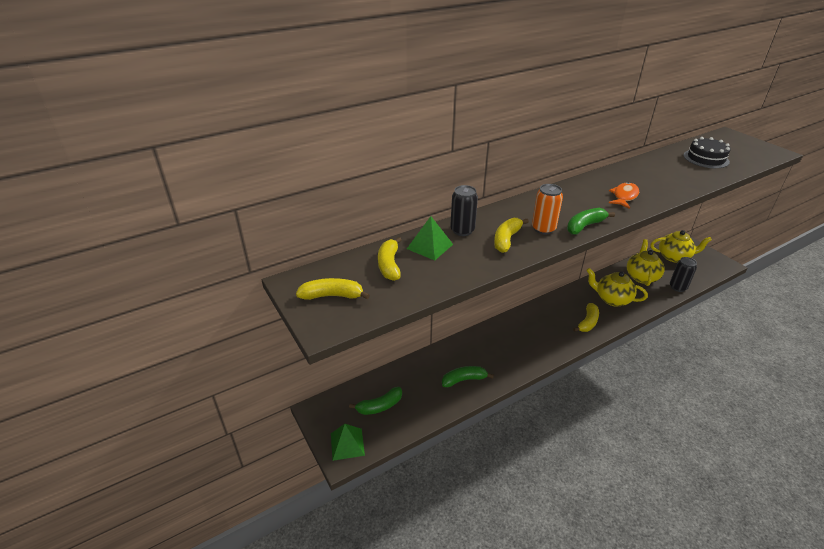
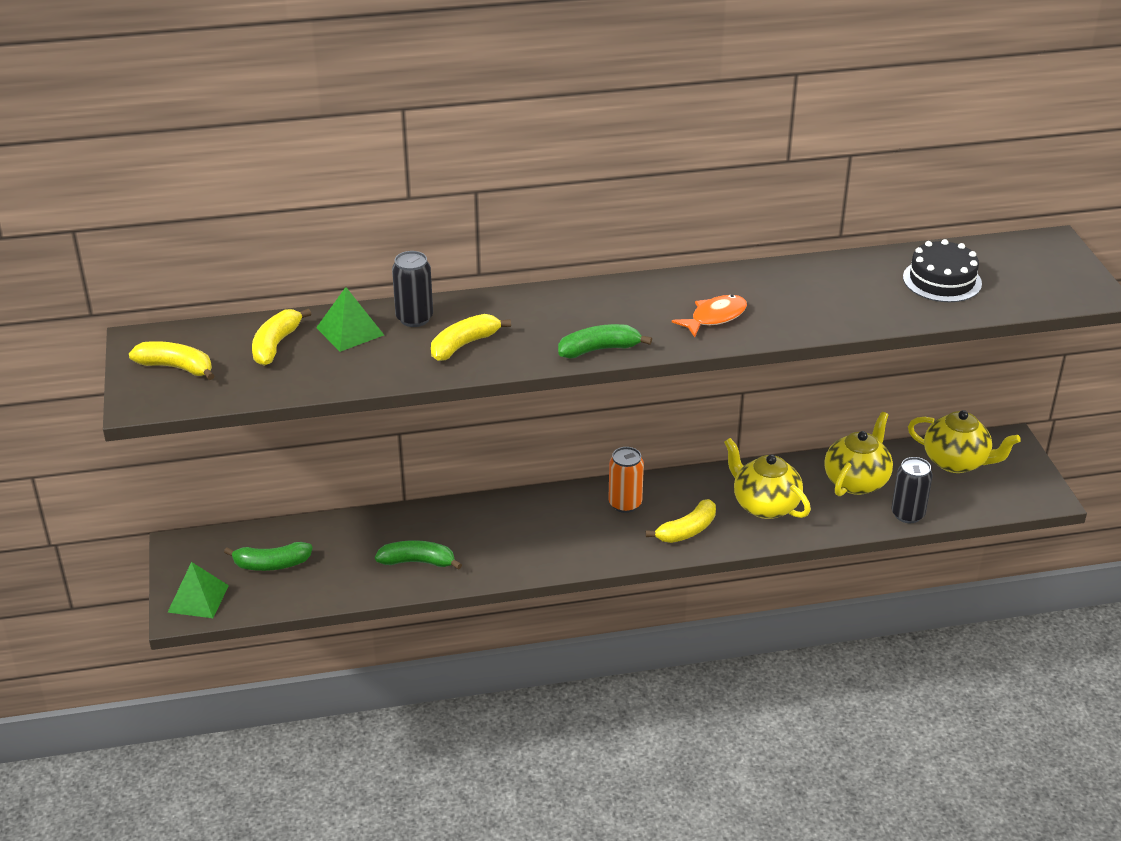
camera: 20 degrees right, 0 degrees up
orange can [532,184,563,235] -> orange can moved to [608,447,644,513]

